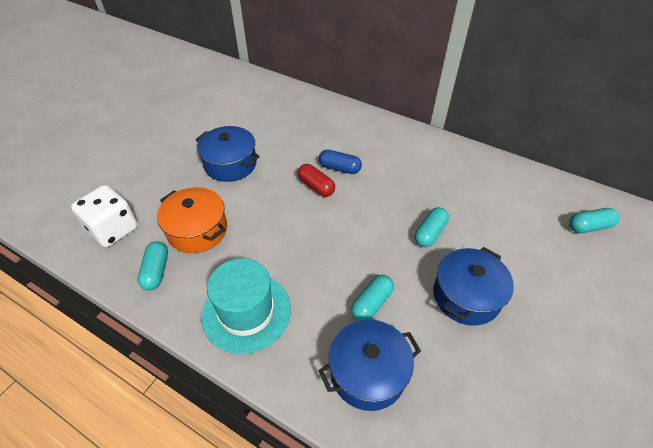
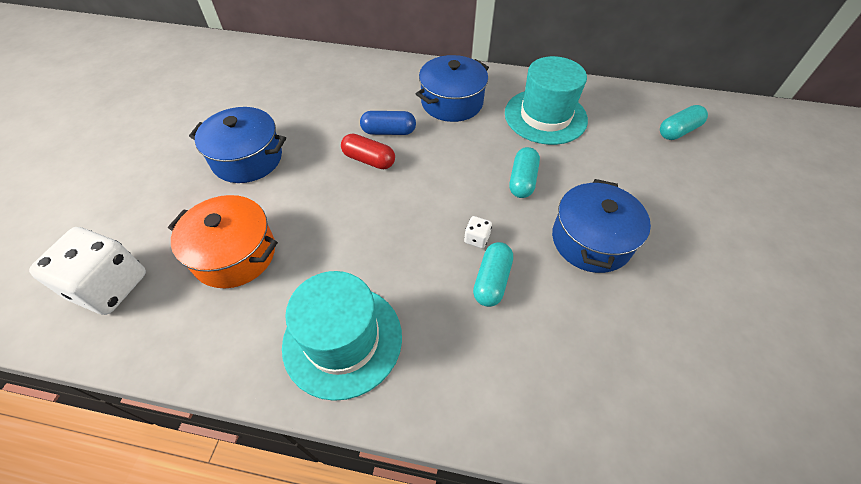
camera: 20 degrees left, 5 degrees up
turquoise capsule [137,241,168,290] -> none
blue pot [319,319,421,411] -> blue pot moved to [416,55,489,122]
none -> white dice [464,216,492,248]
none -> turquoise hat [505,56,588,145]

